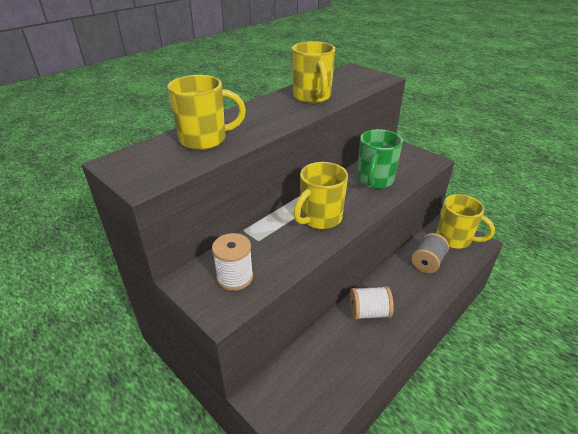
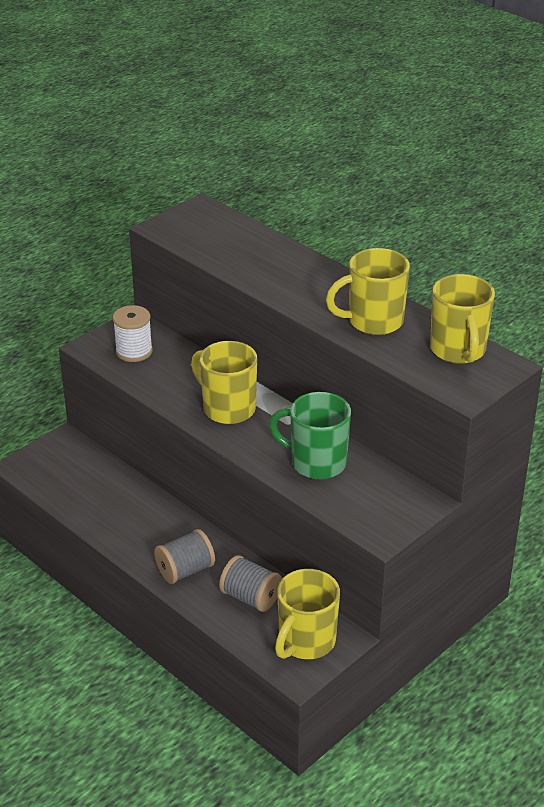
camera: 90 degrees right, 0 degrees up
yellow mug [167,75,246,150] -> yellow mug moved to [430,274,495,364]
white spool [350,286,394,320] -> none
none -> grey spool [154,529,215,584]

